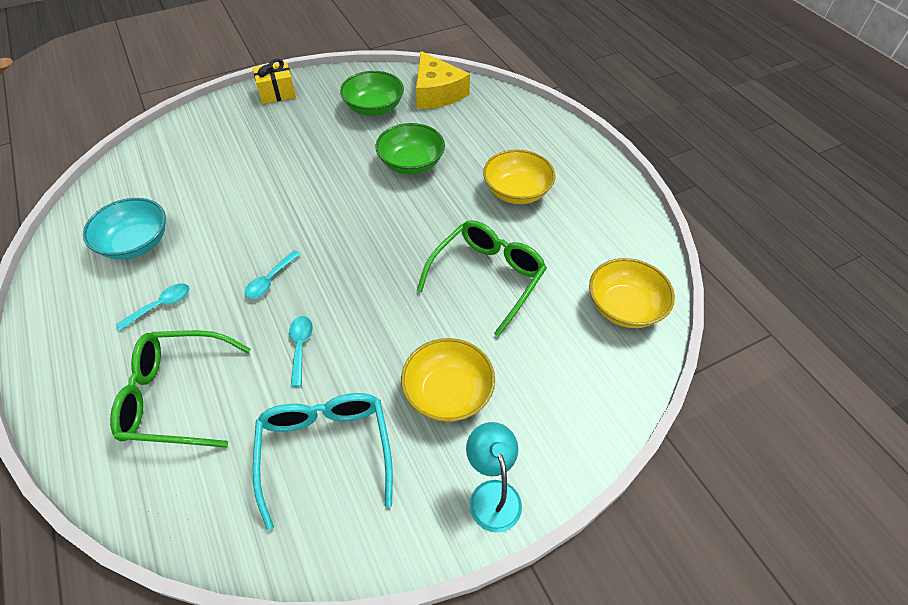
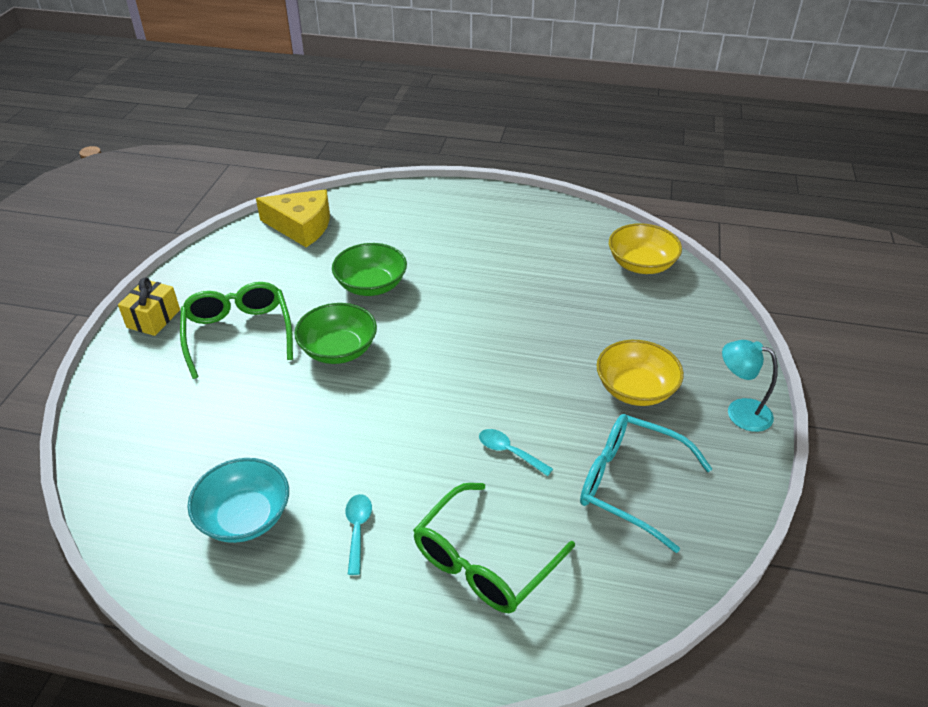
camera: 50 degrees left, 10 degrees down
turquoise spoon [244,250,301,299] -> none
green bowl [340,71,404,116] -> green bowl moved to [294,303,377,364]
green glasses [417,220,547,337] -> green glasses moved to [180,282,293,379]
yellow bowl [483,149,555,204] -> none

